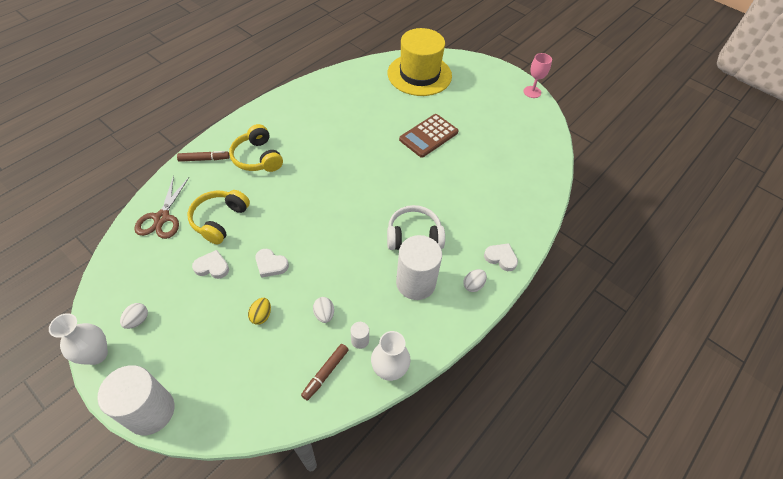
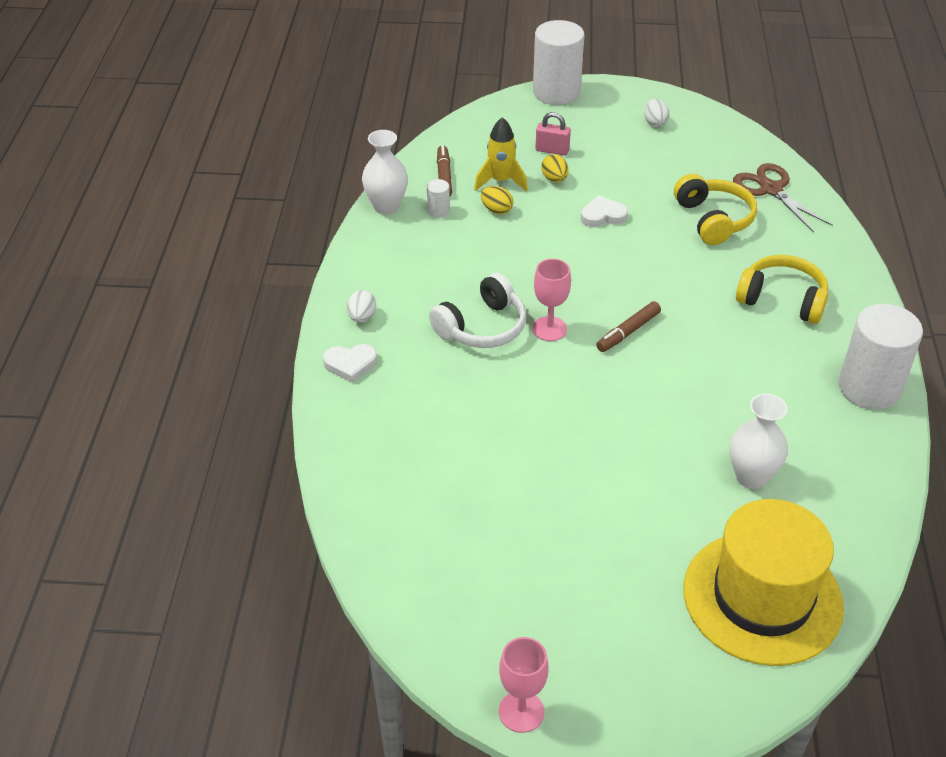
camera: 145 degrees right, 10 degrees down
white vase [49,313,108,365] -> white vase moved to [729,394,788,489]
brown marker [177,151,230,162] -> brown marker moved to [596,301,661,352]
white heart [192,250,229,279] -> none
white egg [313,297,334,323] -> yellow egg [481,186,513,214]
white cylinder [396,235,442,300] -> white cylinder moved to [839,304,923,410]
brown calculator [399,114,459,158] -> none
none -> yellow rocket [474,117,528,192]
none -> pink goblet [532,259,571,341]
none -> pink padlock [535,112,571,156]

